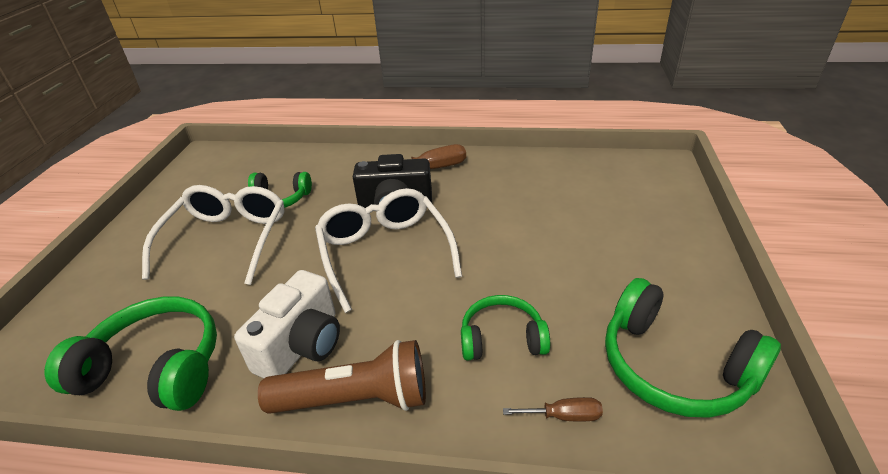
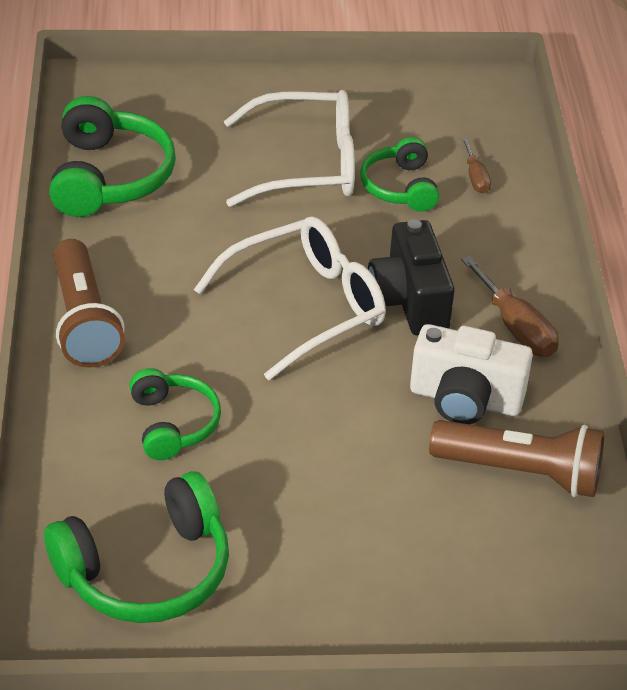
camera: 75 degrees right, 5 degrees up
white camera [234,270,340,378] -> white camera moved to [410,324,533,424]
brown screwdriver [503,397,603,421] -> brown screwdriver moved to [462,138,491,194]
green headphones [605,278,781,418] -> green headphones turned 150 degrees counterclockwise [44,471,229,623]
none -> brown flashlight [429,420,604,497]

